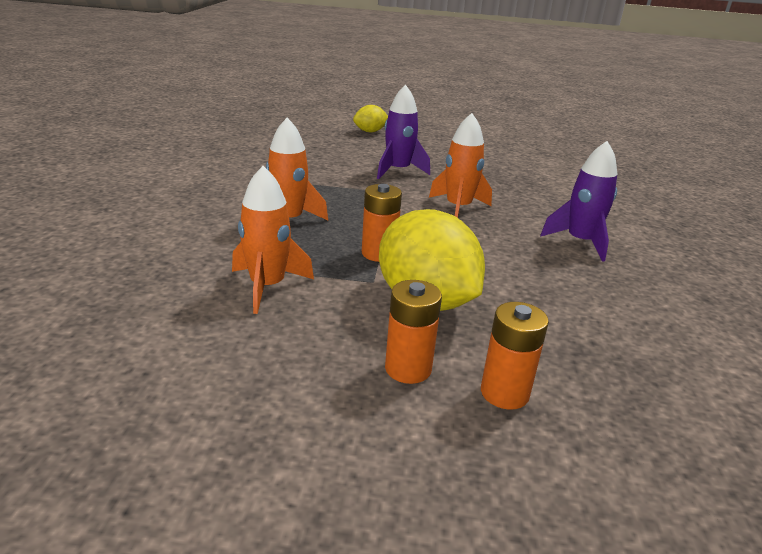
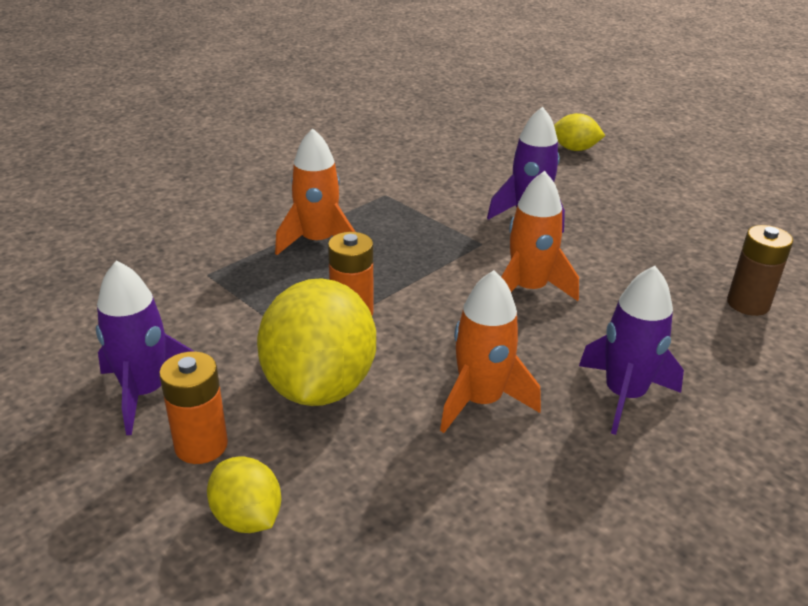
camera: 40 degrees right, 5 degrees up
orange rocket [232,166,314,314] -> orange rocket moved to [440,270,541,433]
orange battery [481,302,549,410] -> yellow lemon [207,456,281,533]
none -> purple rocket [96,260,194,435]
none -> brown battery [727,225,793,316]

